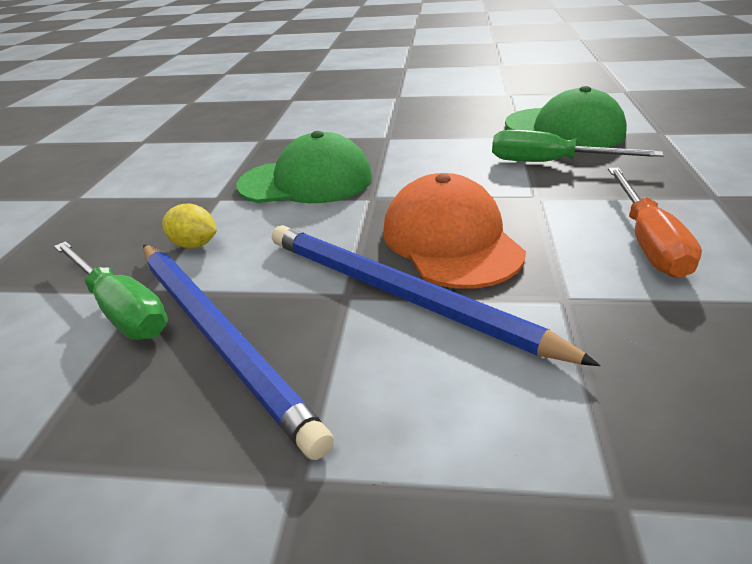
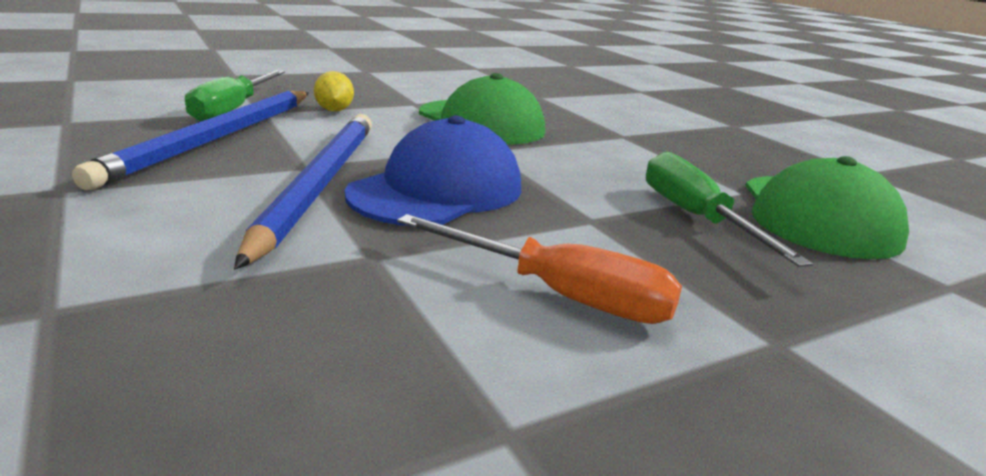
camera: 50 degrees right, 10 degrees down
orange cap [383,173,526,289] -> blue cap [345,116,521,226]
orange screwdriver [608,168,702,278] -> orange screwdriver turned 120 degrees counterclockwise [397,214,682,324]

